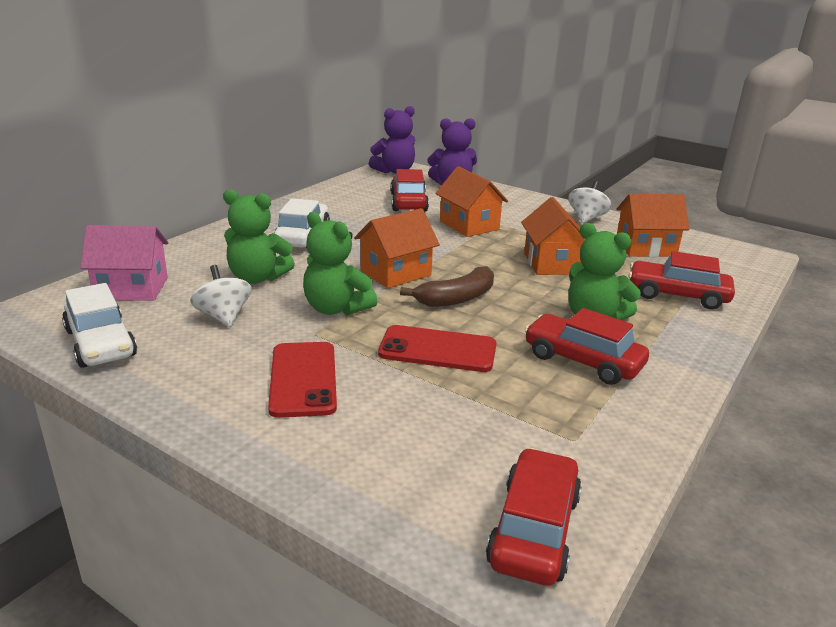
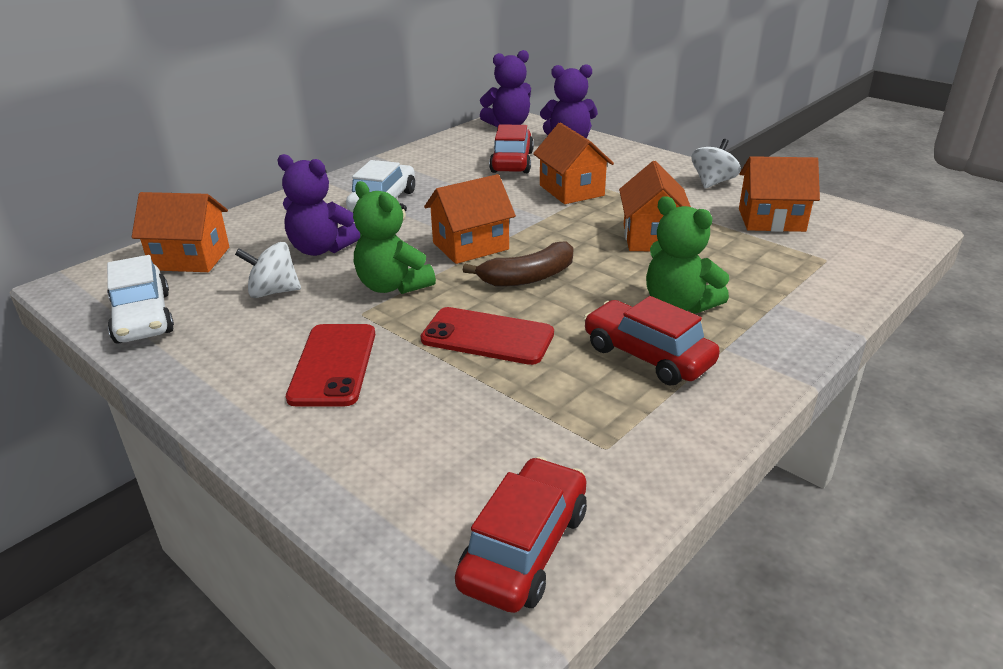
camera: 10 degrees right, 5 degrees up
pink house [80,225,168,301] -> orange house [132,192,229,272]
white spinning top [190,265,252,327] -> white spinning top turned 75 degrees counterclockwise [235,242,301,298]
green teddy bear [223,189,295,284] -> purple teddy bear [278,154,360,256]
red car [628,251,735,310] -> none

